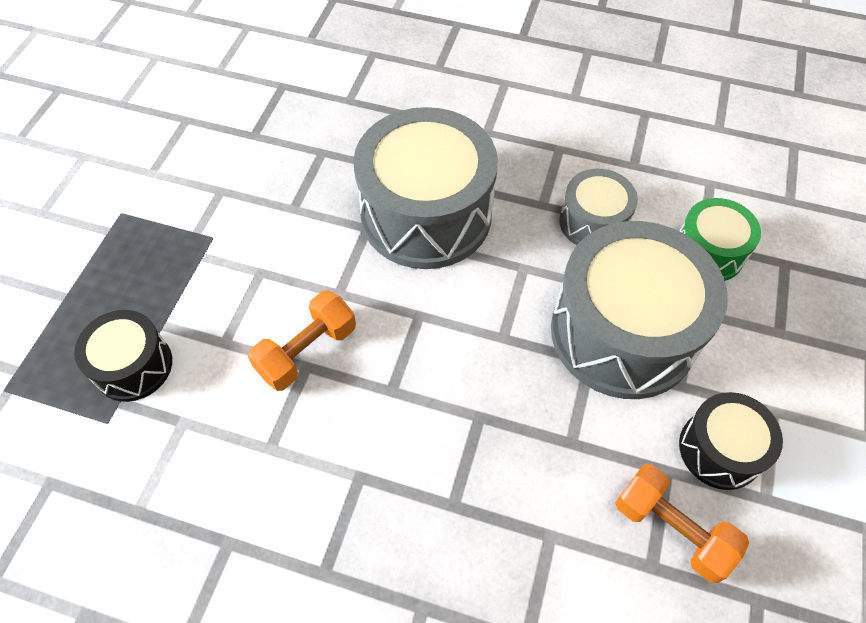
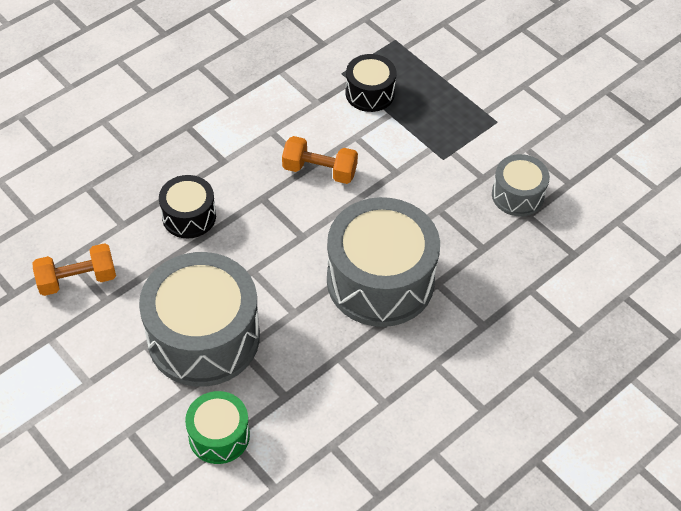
camera: 120 degrees right, 5 degrees down
orange dumbbell [248,291,356,391] -> orange dumbbell turned 60 degrees counterclockwise [282,136,358,184]
grey drum [559,169,638,245] -> grey drum moved to [492,154,550,216]
black drum [679,392,783,490] -> black drum moved to [159,175,216,238]

